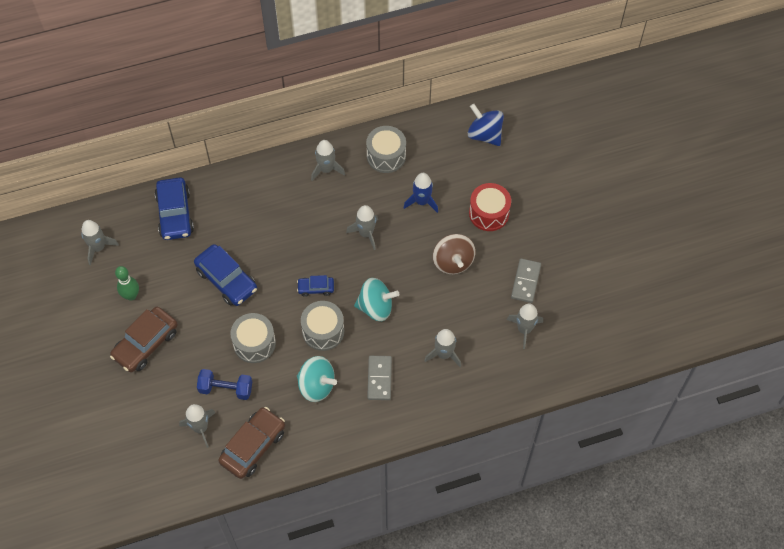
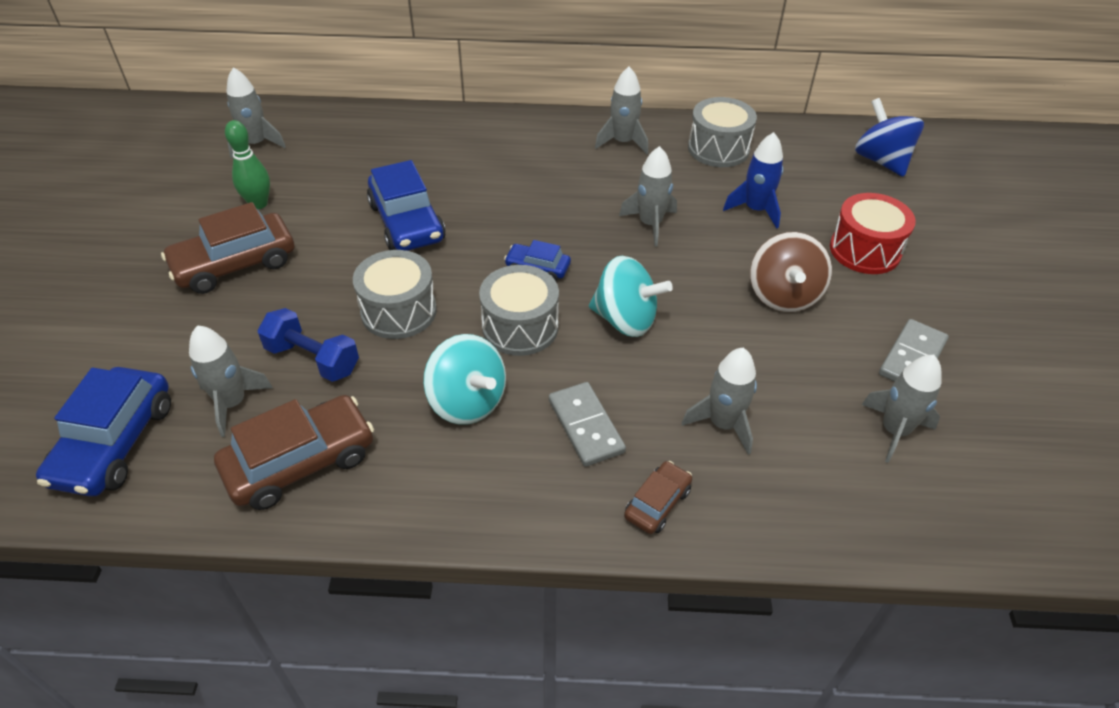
camera: 20 degrees right, 15 degrees down
blue car [155,177,194,240] -> blue car moved to [36,367,171,497]
grey domino [367,356,392,400] -> grey domino turned 45 degrees counterclockwise [549,382,626,467]
none -> brown car [624,461,692,534]

